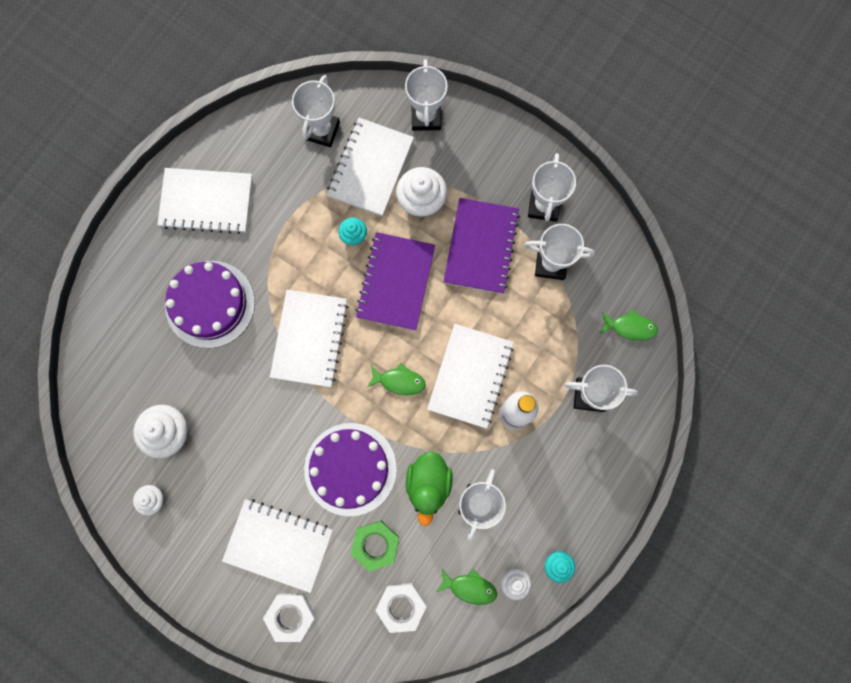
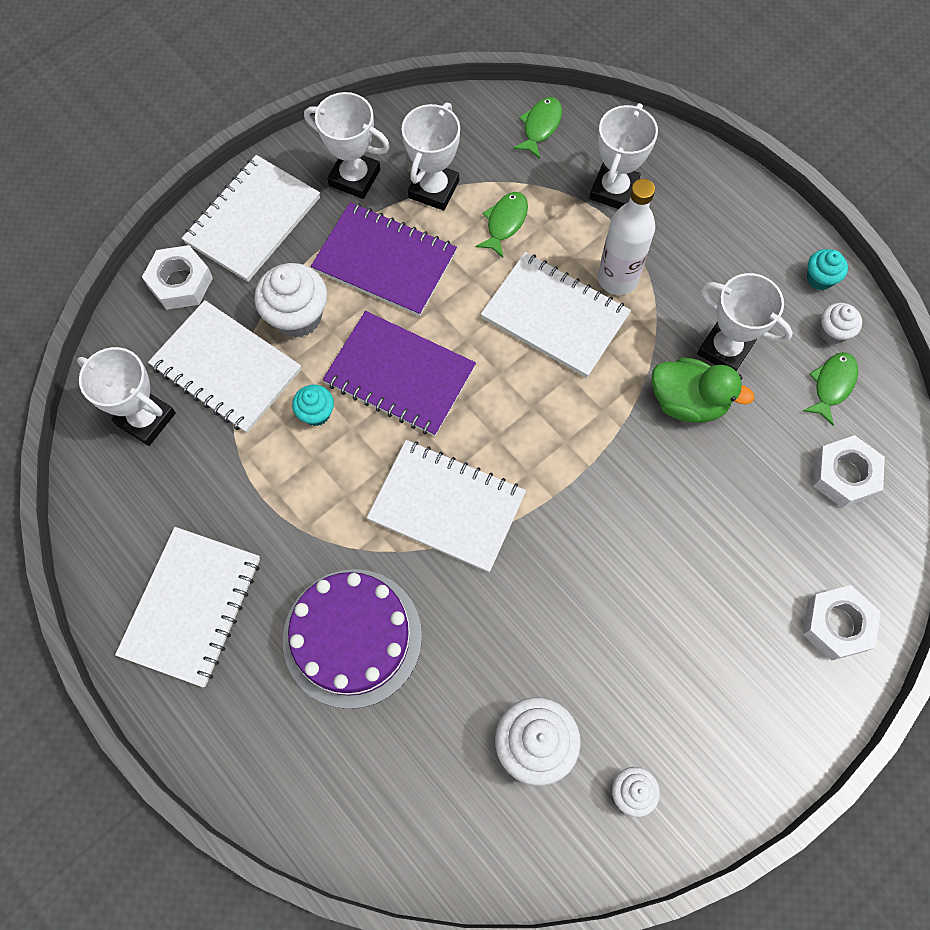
camera: 75 degrees left, 10 degrees down
white notebook [222,499,333,593] -> white notebook moved to [182,155,320,282]
purple cake [304,423,397,516] -> none
green nut [351,521,399,572] -> none
green fish [367,363,426,395] -> green fish moved to [475,192,528,258]
white trophy [405,59,448,131] -> white nut [142,245,213,310]

